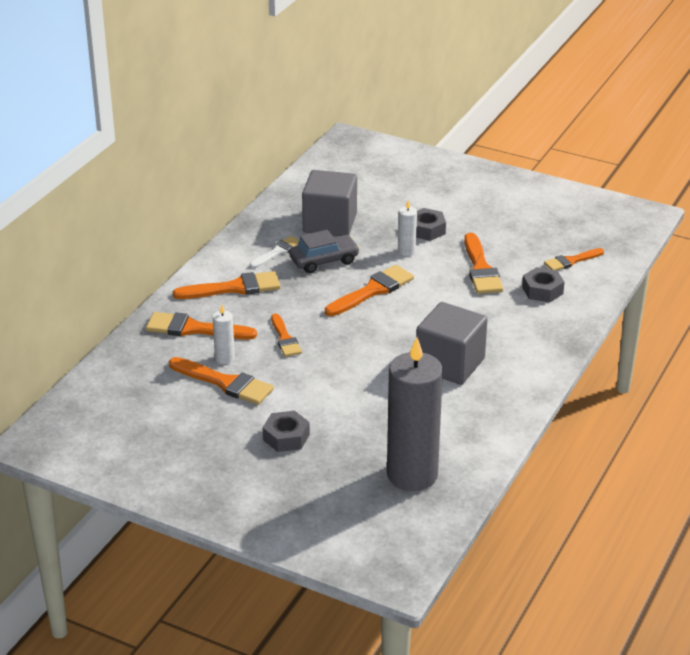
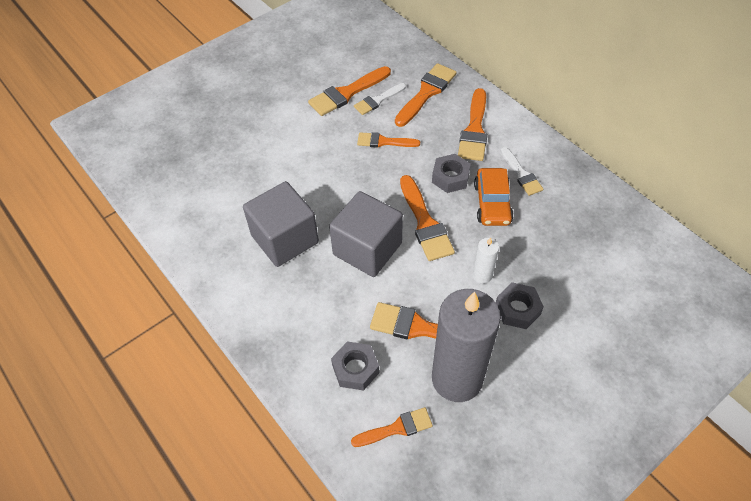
camera: 115 degrees right, 20 degrees up
white candle [213,305,235,364] -> white brush [354,83,406,115]
grey nut [263,411,310,452] -> grey nut moved to [432,154,471,193]
grey car [289,230,360,273] -> orange car [474,168,514,226]
grey cube [302,170,357,236] -> grey cube moved to [329,191,403,277]
grey candle [387,337,443,491] -> grey candle moved to [432,289,501,402]
orange brush [544,248,604,270] -> orange brush turned 75 degrees clockwise [351,407,433,447]

